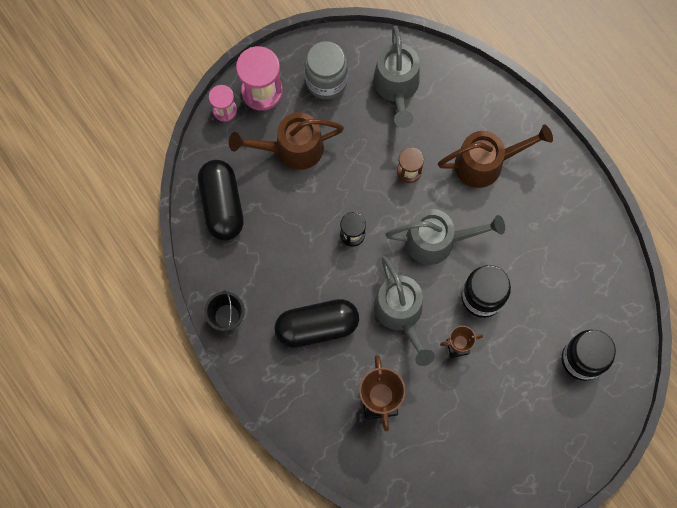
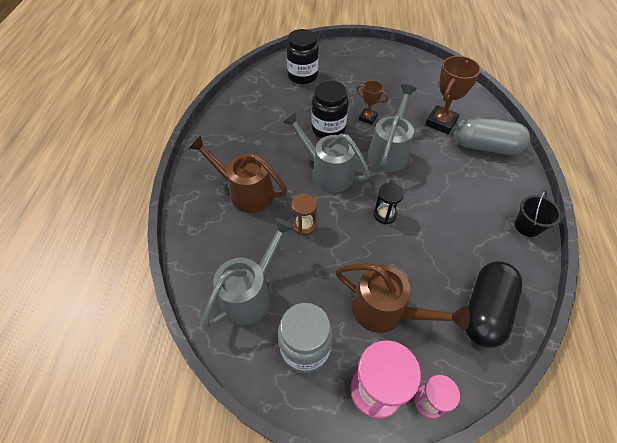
camera: 140 degrees left, 20 degrees down
black capsule [275,299,359,348] -> none
none -> grey capsule [455,116,530,155]

